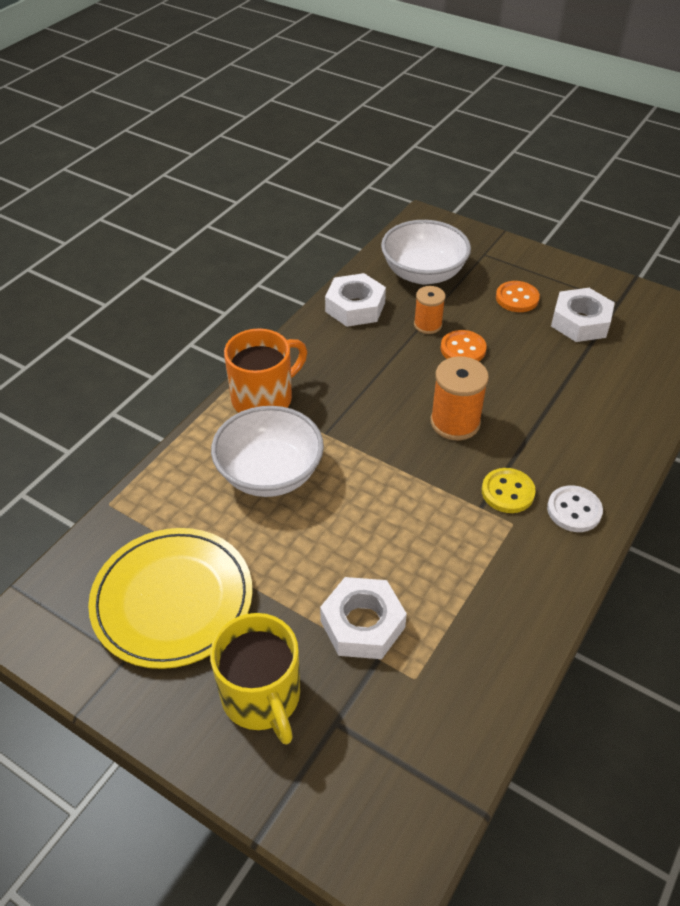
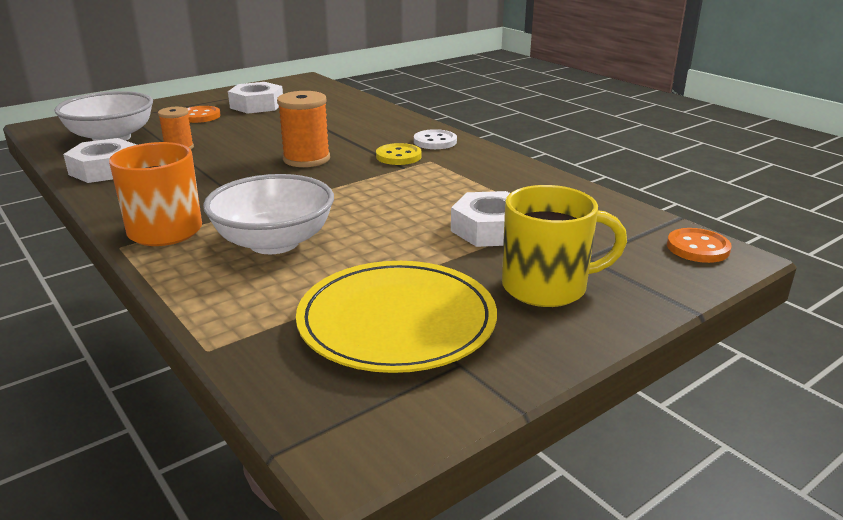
camera: 70 degrees left, 20 degrees down
orange button [441,330,487,361] -> orange button moved to [667,228,732,263]

